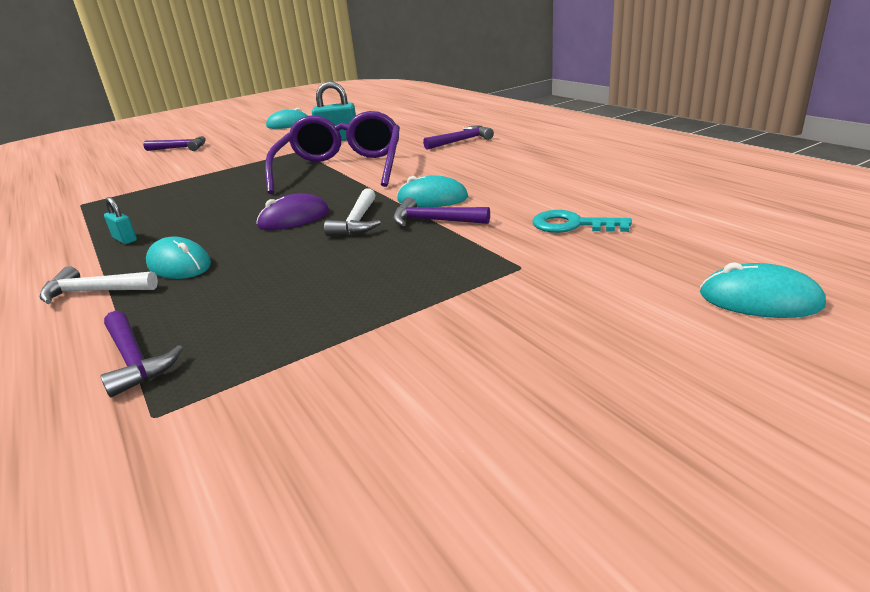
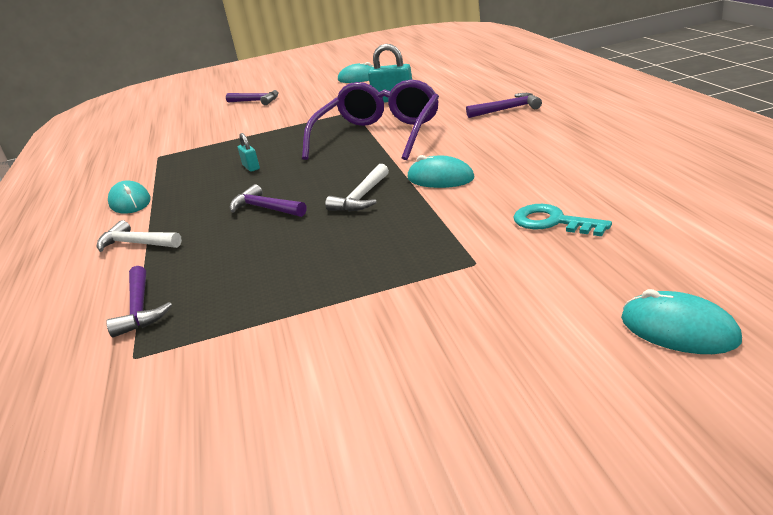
camera: 20 degrees right, 0 degrees up
turquoise padlock [104,197,137,244] -> turquoise padlock moved to [238,133,260,172]
turquoise mouse [146,237,211,279] -> turquoise mouse moved to [108,180,151,214]
purple mouse [256,193,329,230] -> none
purple hammer [393,197,490,226] -> purple hammer moved to [230,184,306,217]

